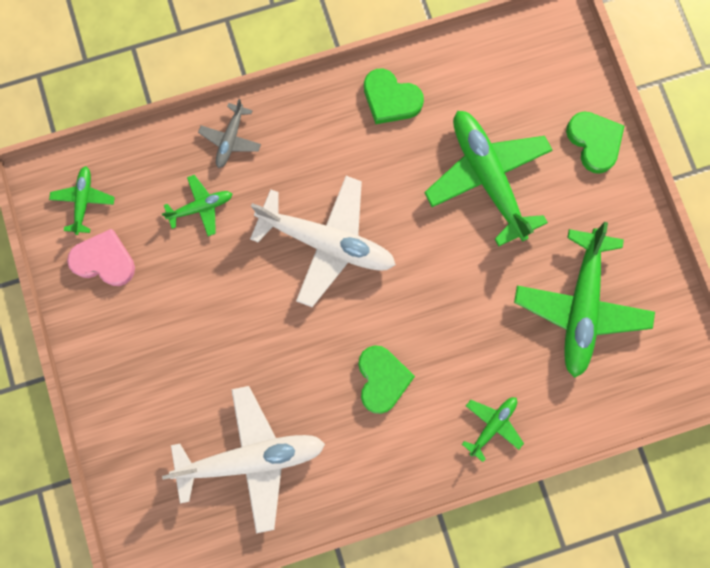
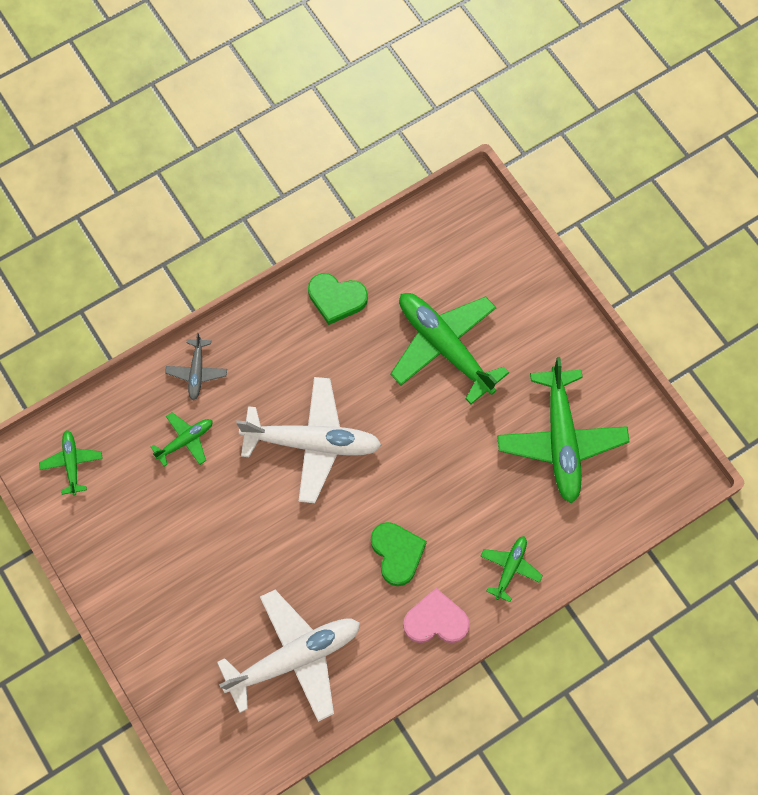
camera: 15 degrees left, 10 degrees down
pink heart [67,229,135,286] -> pink heart moved to [403,588,470,643]
green heart [566,111,624,174] -> none

